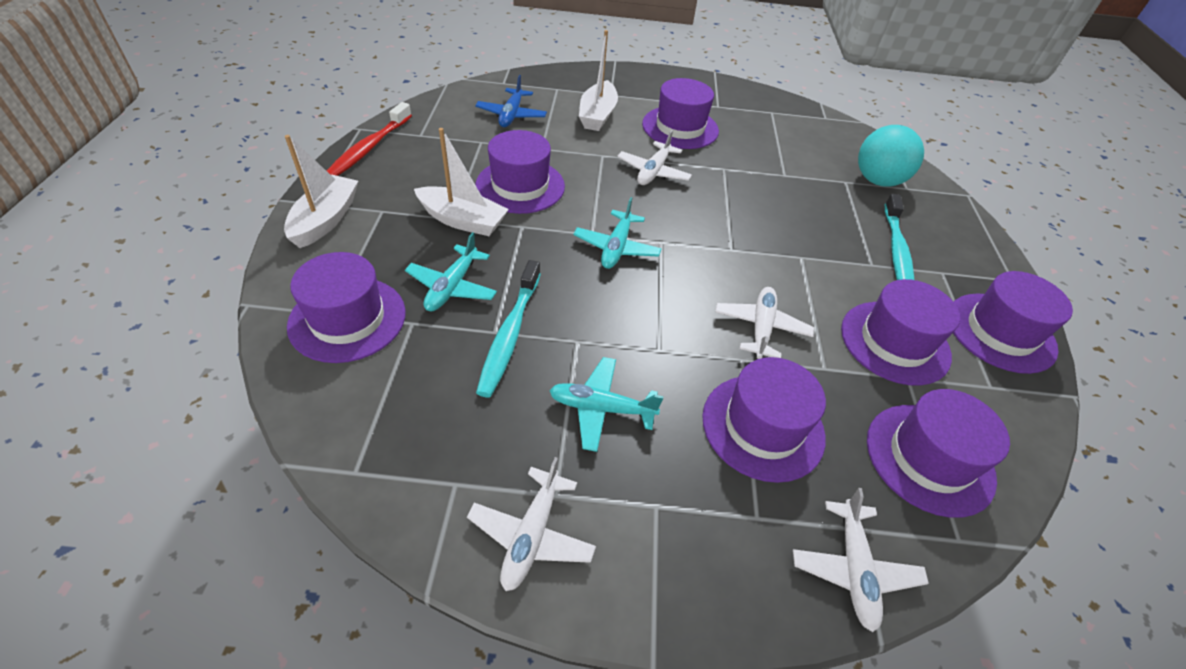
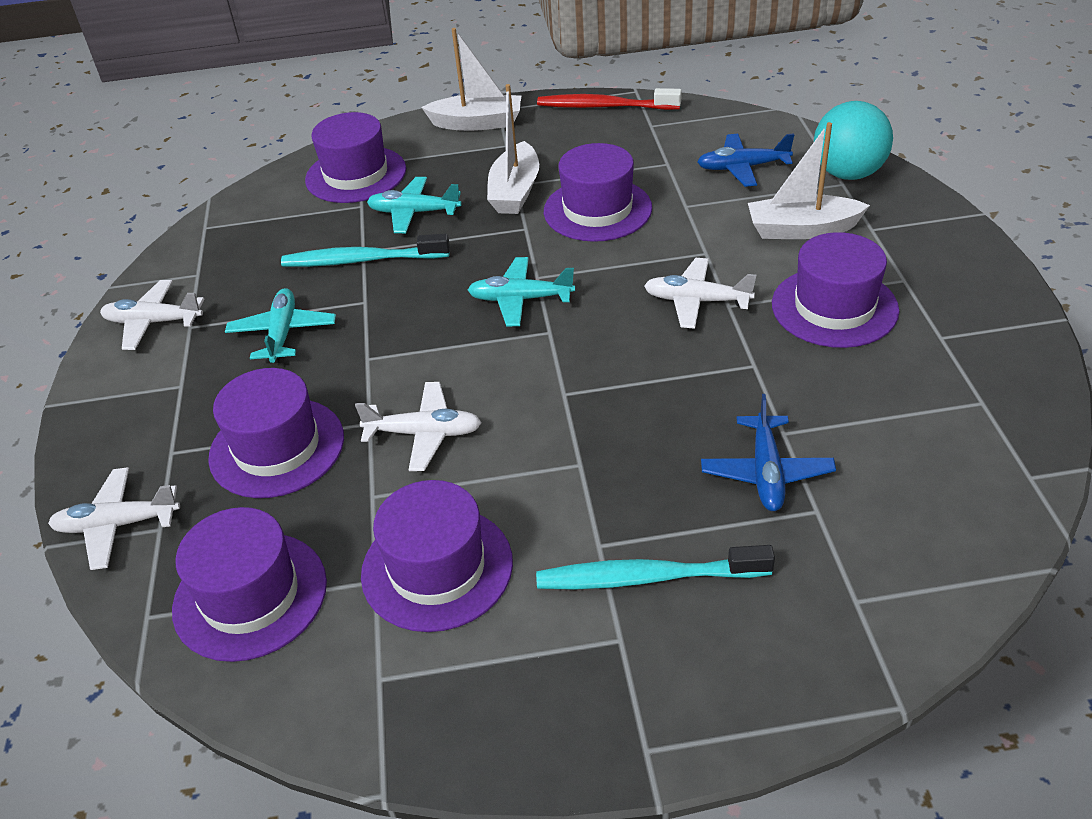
camera: 85 degrees right, 5 degrees down
turquoise ball [858,125,924,186] -> turquoise ball moved to [814,101,893,180]
purple hat [953,271,1073,374] -> none
none -> blue plane [701,394,836,511]

